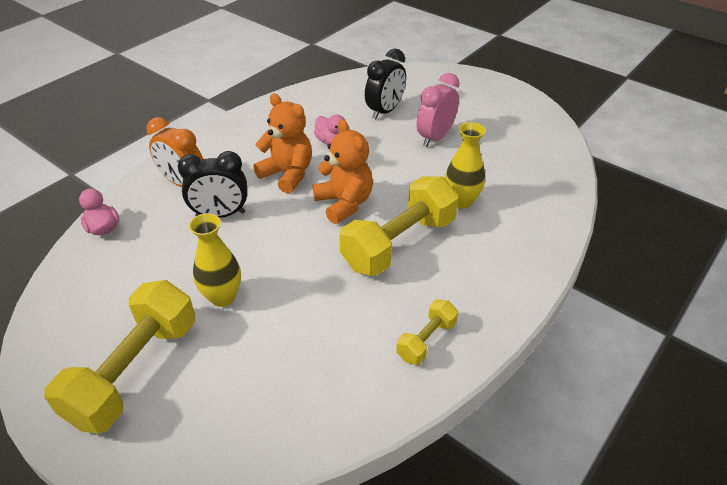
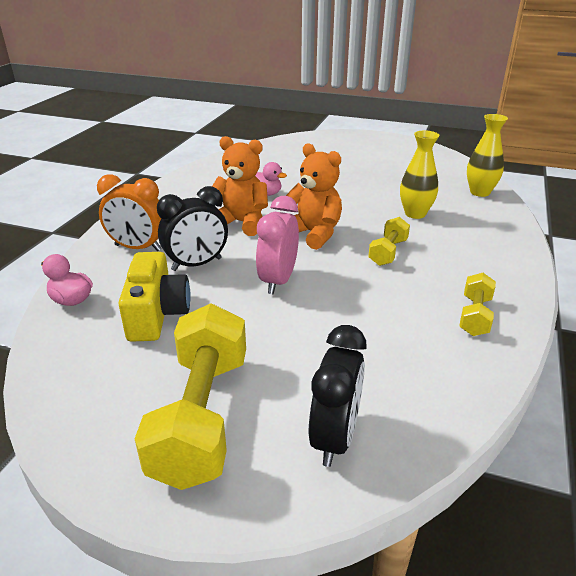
camera: 20 degrees left, 10 degrees down
yellow vase [189,213,241,307] -> yellow vase moved to [467,114,508,197]
yellow dumbbell [339,176,459,276] -> yellow dumbbell [368,217,410,266], size x0.50
black clock [365,49,406,119] -> black clock moved to [309,325,367,467]
pink clock [417,73,460,147] -> pink clock moved to [256,196,299,294]
none -> yellow camera [118,252,191,342]

